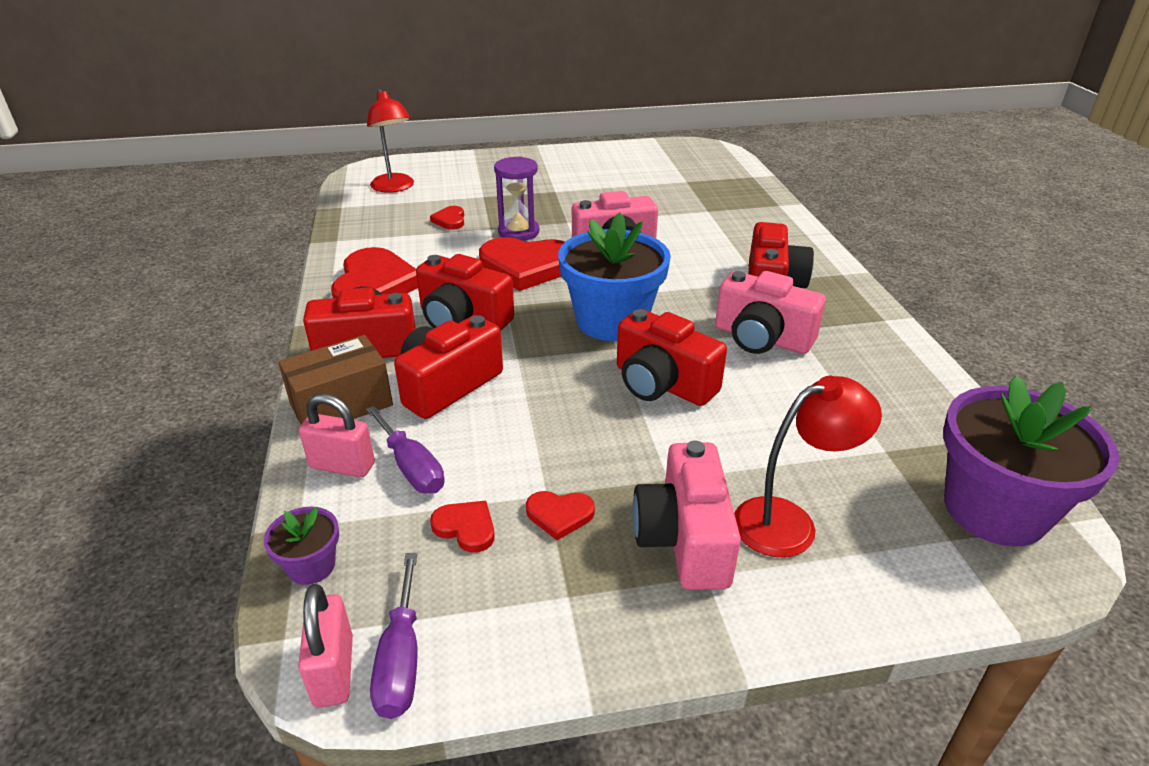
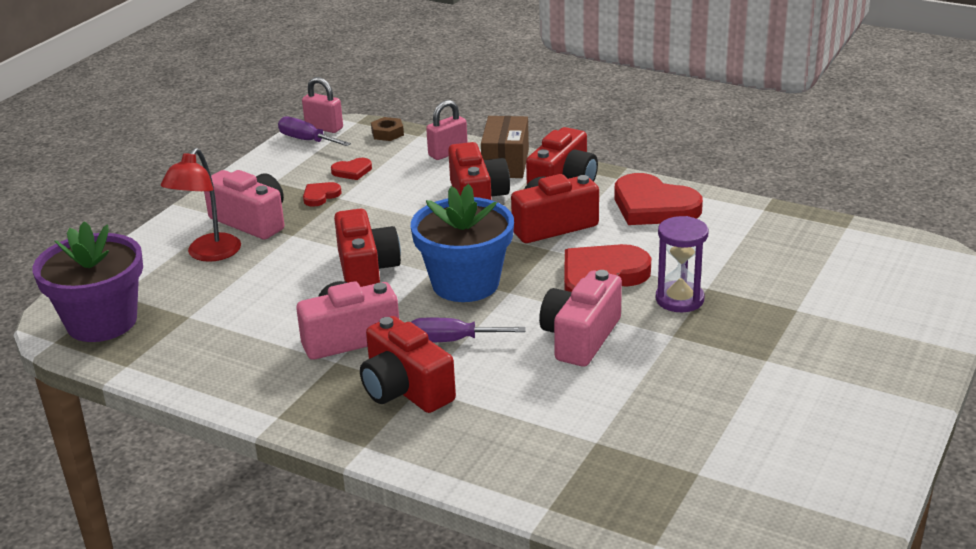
camera: 130 degrees right, 5 degrees down
purple flower pot [264,507,339,585] -> brown nut [371,117,404,141]
purple screwdriver [366,406,445,493] -> purple screwdriver moved to [412,318,525,342]
red lamp [367,89,414,193] -> none
red heart [430,206,464,230] -> none
red camera [617,309,727,406] -> red camera turned 90 degrees clockwise [334,208,401,287]

